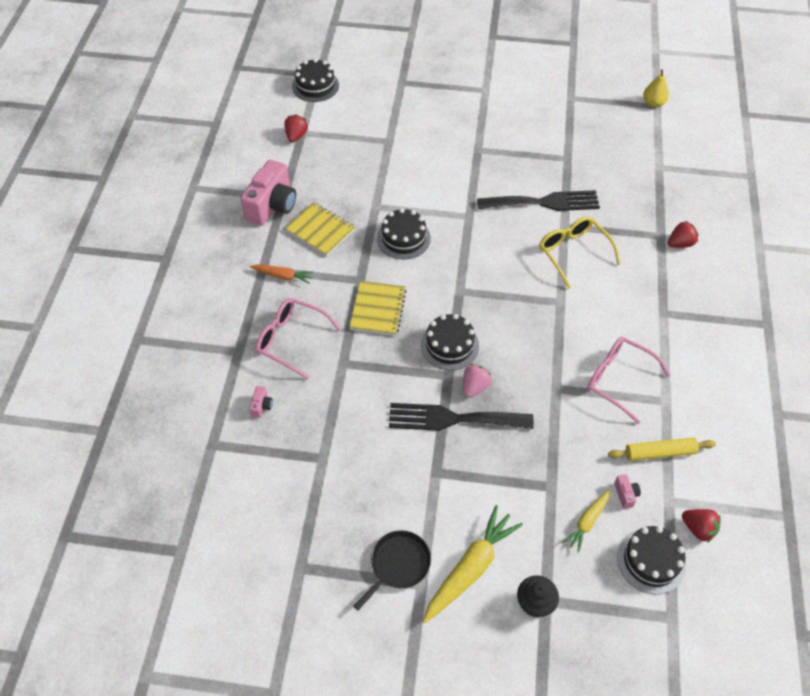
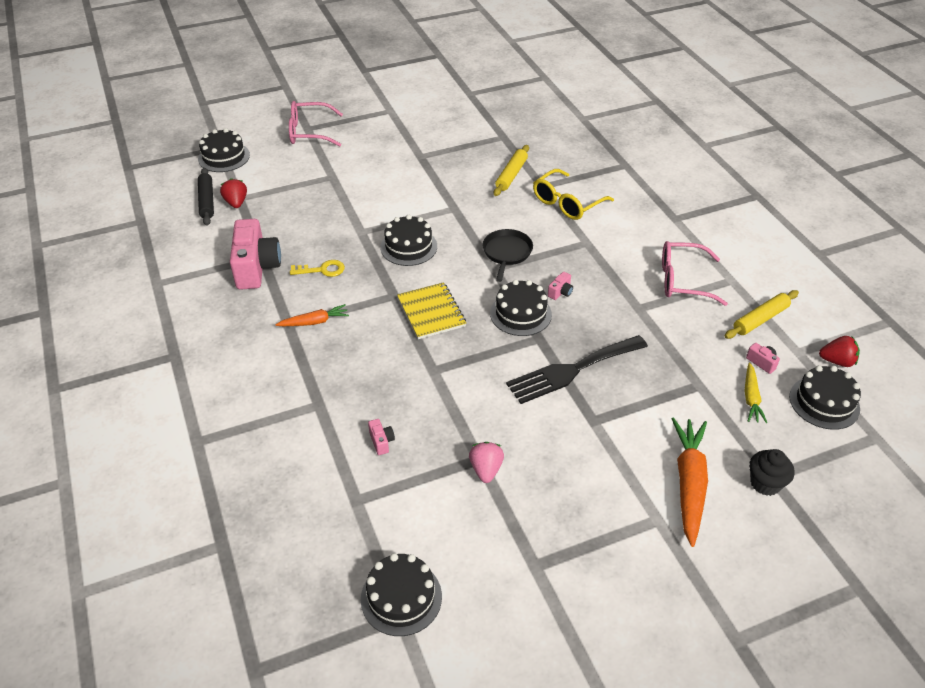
camera: 30 degrees left, 10 degrees down
pink glasses [256,298,341,380] -> pink glasses moved to [289,101,343,147]
yellow notebook [285,202,355,256] -> yellow key [290,260,345,277]
black pan [353,530,431,610] -> black pan moved to [483,229,533,282]
yellow carrot [423,505,523,623] -> orange carrot [671,417,708,547]
pink strawberry [463,364,492,398] -> pink strawberry moved to [469,442,504,483]
black fork [477,190,600,211] -> yellow rolling pin [494,145,529,196]
yellow glasses [539,216,621,289] -> yellow glasses turned 75 degrees counterclockwise [533,169,614,220]
yellow pear [643,69,669,108] -> none
red strawberry [667,221,699,248] -> none
none -> black rolling pin [198,168,214,226]
none -> black cake [361,553,442,636]
none -> pink camera [548,272,573,300]

